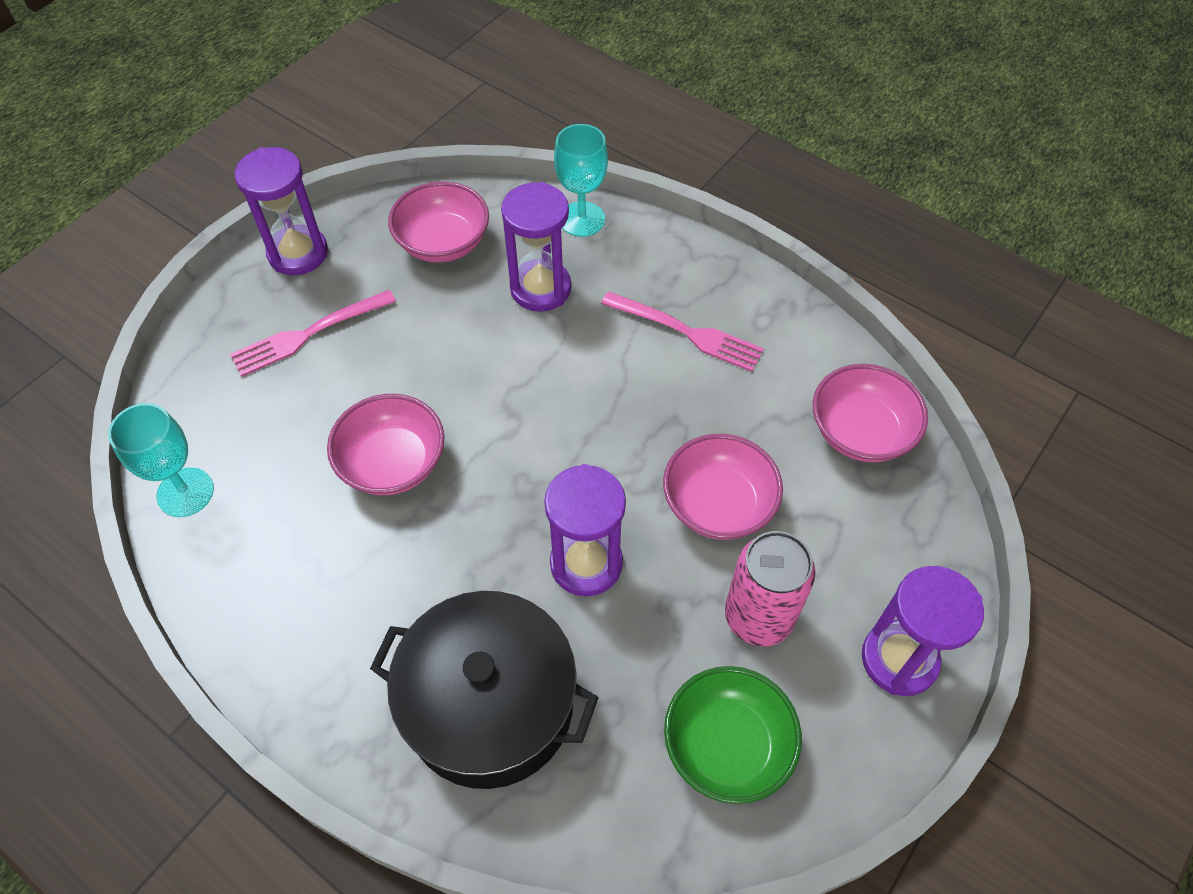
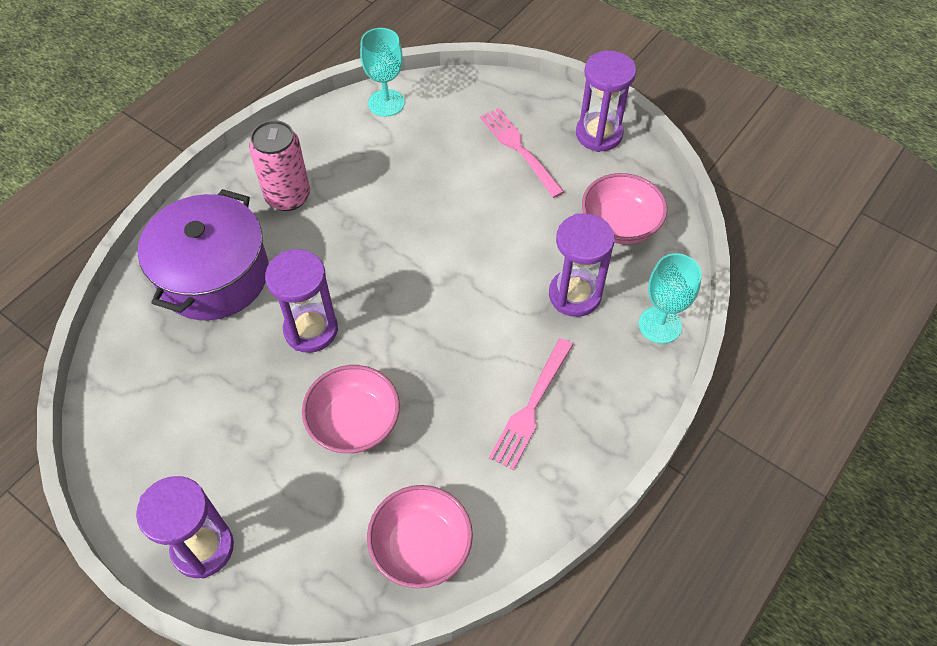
camera: 90 degrees right, 0 degrees up
pink bowl [327,394,444,495] -> none
black pot [370,591,599,789] -> purple pot [138,189,269,320]
green bowl [664,666,802,804] -> none
pink can [725,531,816,646] -> pink can moved to [249,120,310,211]

